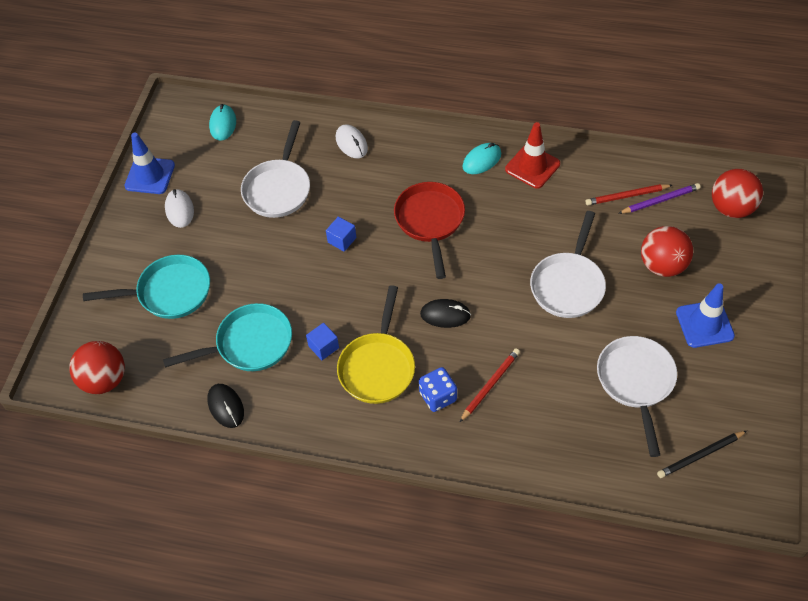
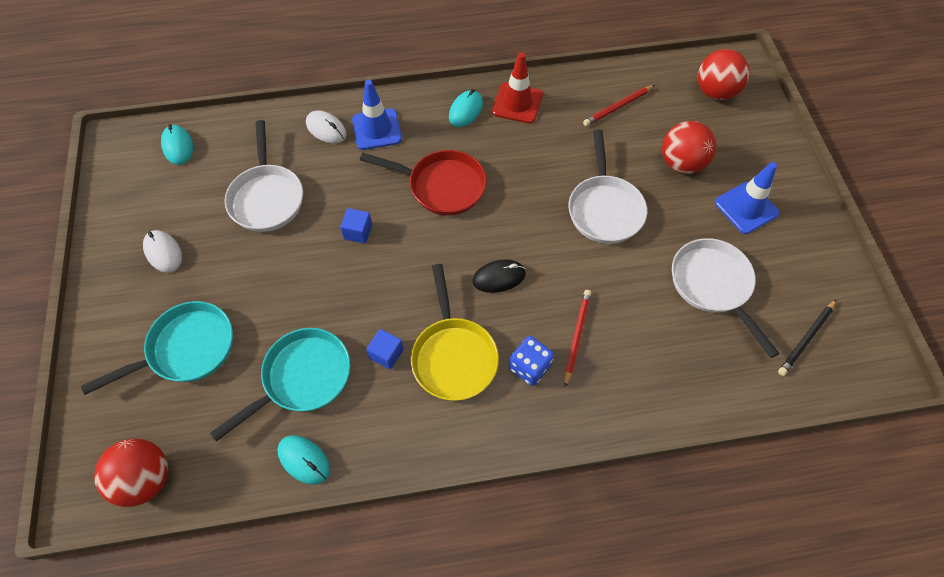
camera: 25 degrees left, 5 degrees up
blue traffic cone [124,132,175,194] -> blue traffic cone moved to [352,80,402,150]
black mouse [207,384,244,428] -> turquoise mouse [277,435,330,485]
red pan [394,182,465,279] -> red pan turned 135 degrees clockwise [360,150,487,216]
purple pencil [618,183,701,214] -> none

